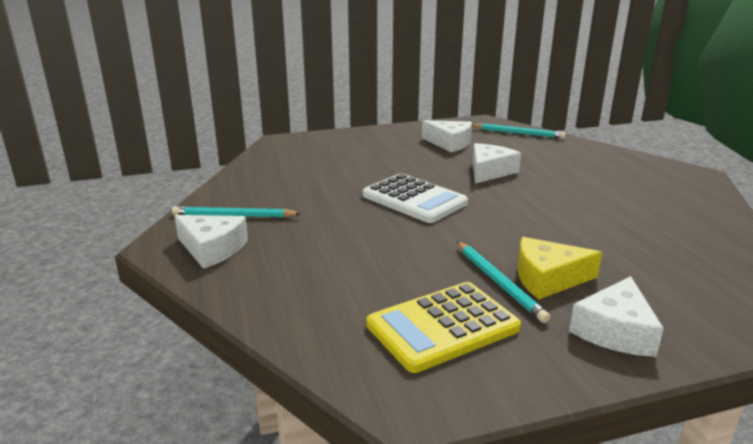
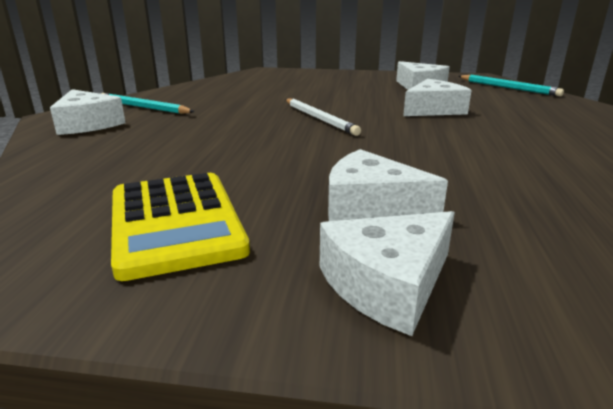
camera: 25 degrees right, 0 degrees up
white calculator [363,173,468,223] -> white pencil [285,99,361,136]
yellow calculator [367,282,521,373] -> yellow calculator turned 105 degrees counterclockwise [111,173,250,281]
turquoise pencil [457,241,550,323] -> none
yellow cheese [517,237,602,299] -> white cheese [328,149,448,221]

